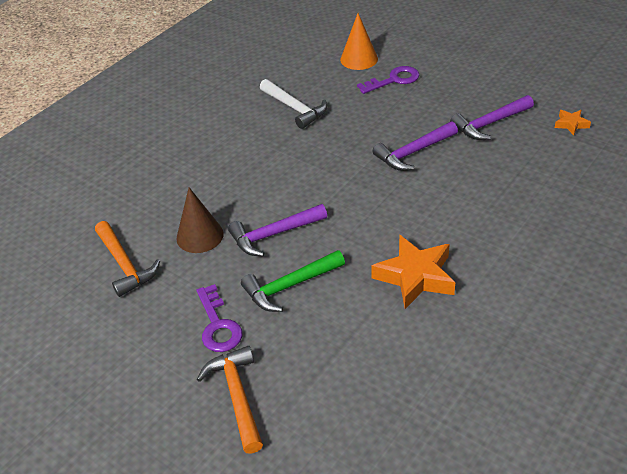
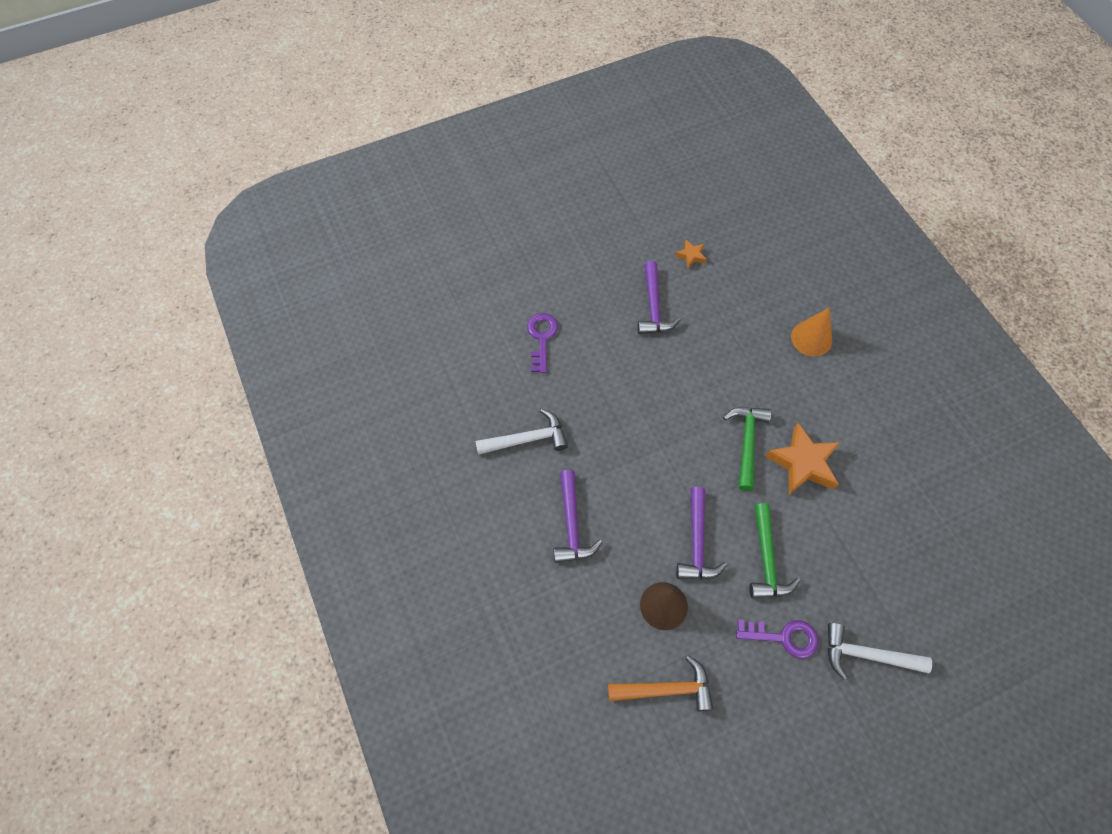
camera: 65 degrees left, 20 degrees up
orange hammer [197,346,263,454] -> white hammer [828,623,932,680]
orange cone [340,13,378,70] -> orange cone moved to [791,307,832,357]
purple hammer [372,121,458,171] -> purple hammer moved to [553,470,603,563]
none -> green hammer [723,407,771,491]

